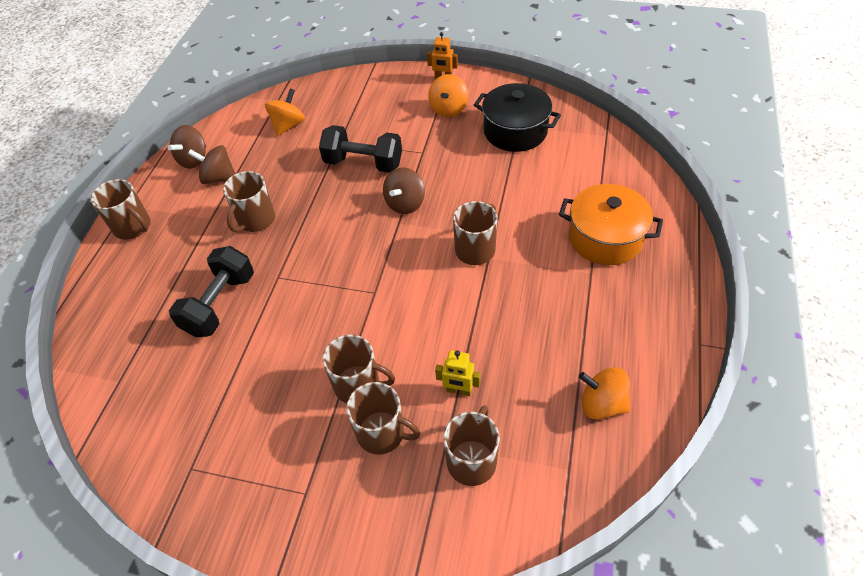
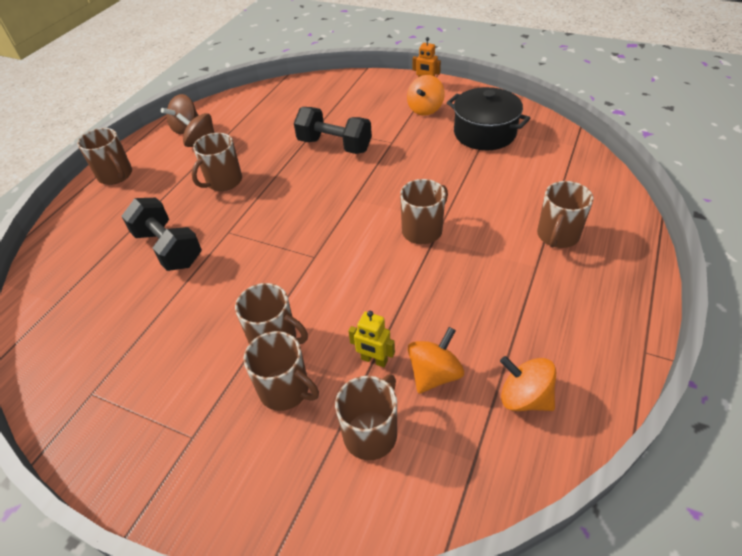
camera: 10 degrees right, 5 degrees down
black dumbbell [169,246,254,337] -> black dumbbell turned 75 degrees counterclockwise [121,198,202,271]
orange spinning top [265,88,305,136] -> orange spinning top moved to [408,327,464,394]
brown spinning top [383,167,425,214] -> none
orange pot [559,184,663,265] -> brown mug [537,181,593,248]

